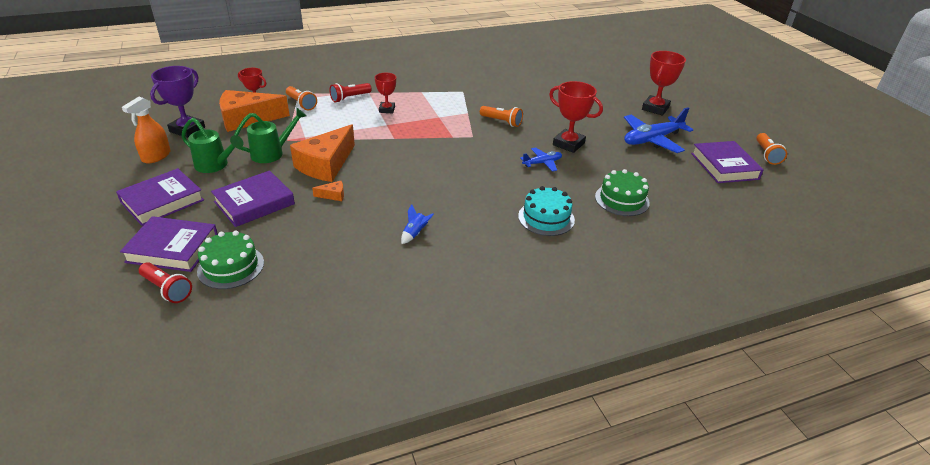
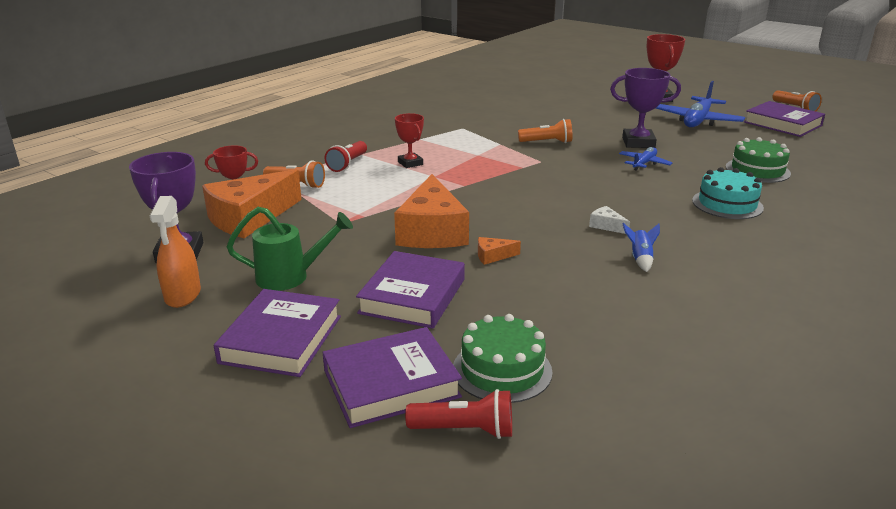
camera: 30 degrees left, 10 degrees down
green watering can [234,108,307,163] -> none
orange cheese [312,181,344,201] -> orange cheese turned 150 degrees counterclockwise [478,237,521,265]
red trophy [549,81,603,153] -> purple trophy [610,68,681,148]
none -> white cheese [589,206,630,234]

